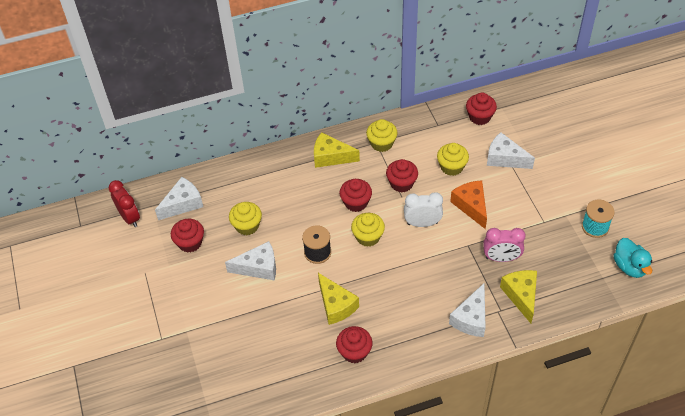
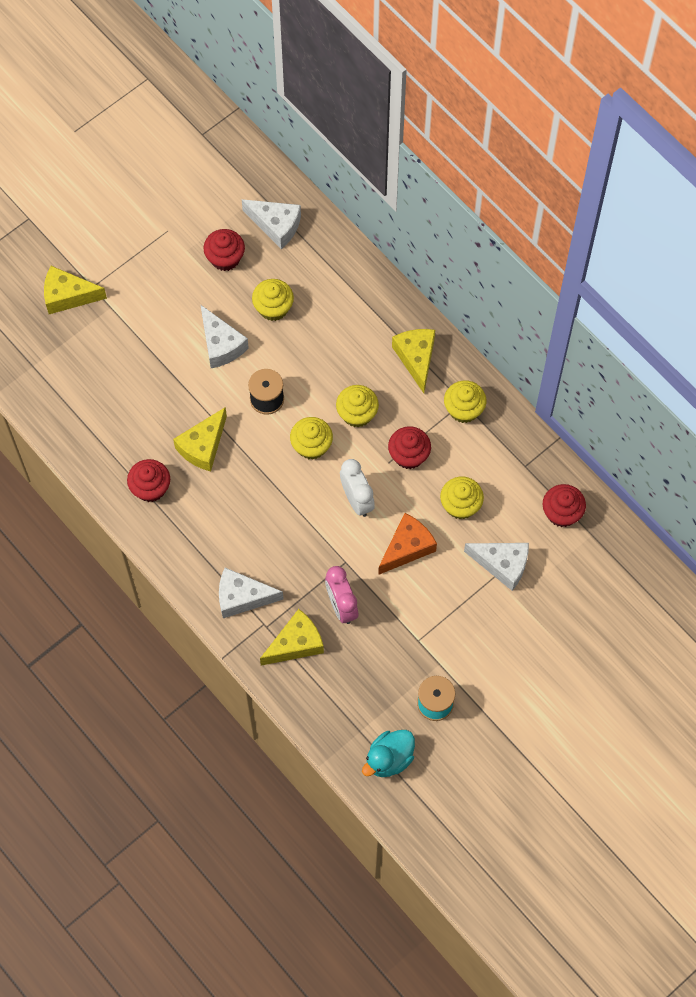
camera: 65 degrees right, 15 degrees up
red clock [109,180,140,227] -> none
red cupcake [340,179,372,212] -> yellow cupcake [336,385,379,427]
white cheese [487,132,535,169] -> white cheese turned 105 degrees clockwise [464,543,529,591]
none -> yellow cheese [44,266,107,314]

